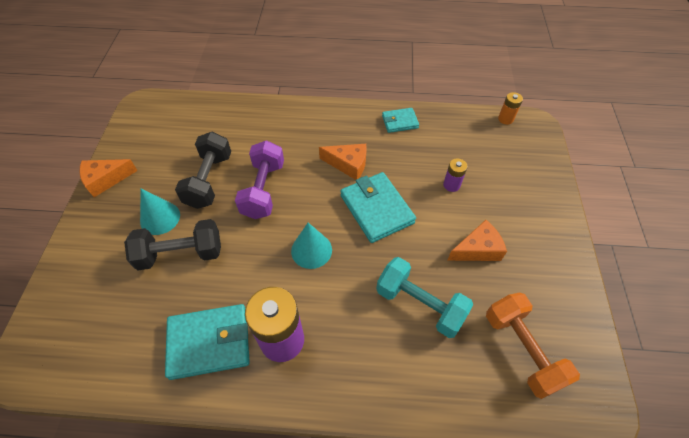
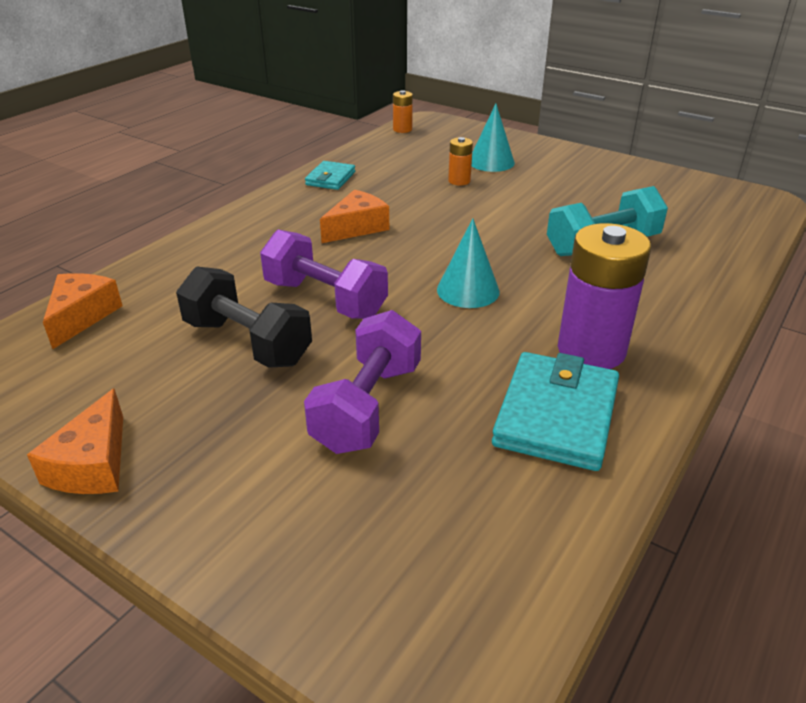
camera: 60 degrees left, 20 degrees down
black dumbbell [124,219,221,270] -> purple dumbbell [304,310,421,454]
turquoise cone [140,188,180,235] -> turquoise cone moved to [472,104,515,172]
turquoise wallet [340,172,416,243] -> none
purple battery [443,158,468,192] -> orange battery [448,137,473,185]
orange cheese [447,220,507,261] -> orange cheese moved to [43,273,122,349]
orange dumbbell [486,292,580,399] -> none

